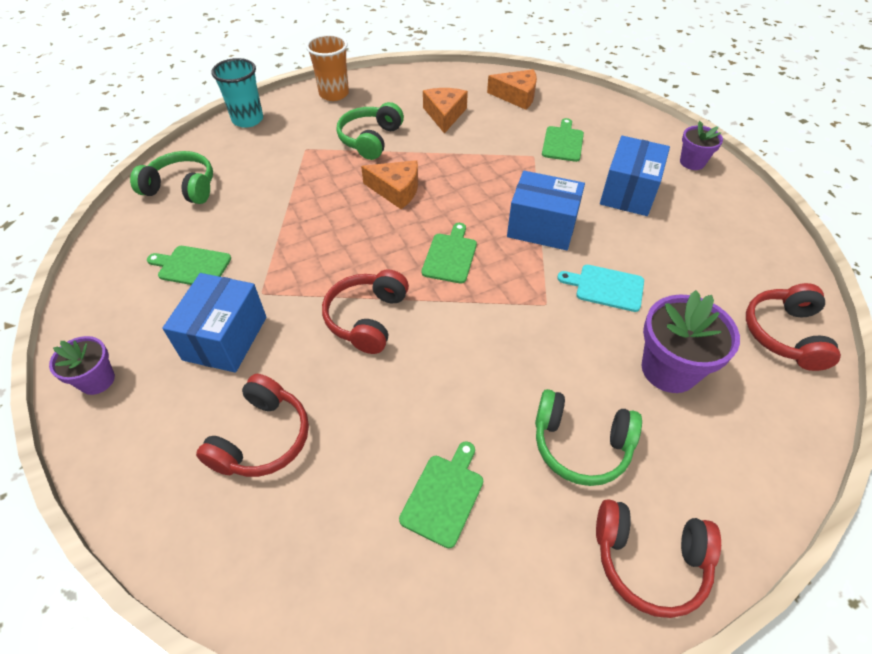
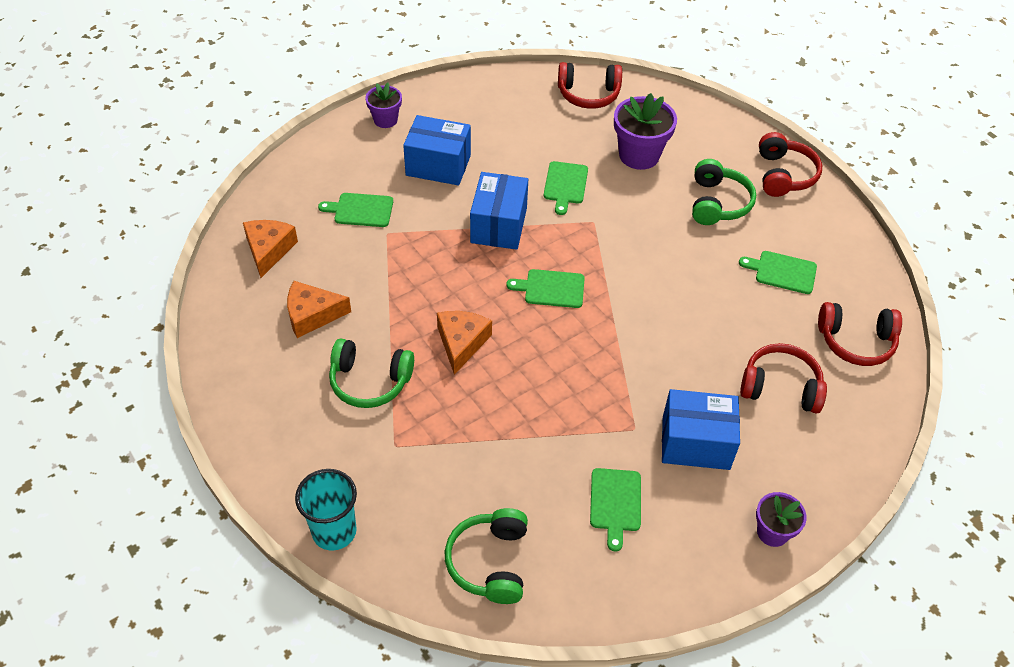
camera: 100 degrees left, 0 degrees up
orange cup [306,34,349,101] -> none
red headphones [322,269,409,354] -> red headphones moved to [818,302,902,366]
turquoise cutting board [557,265,644,312] -> green cutting board [544,161,588,215]

